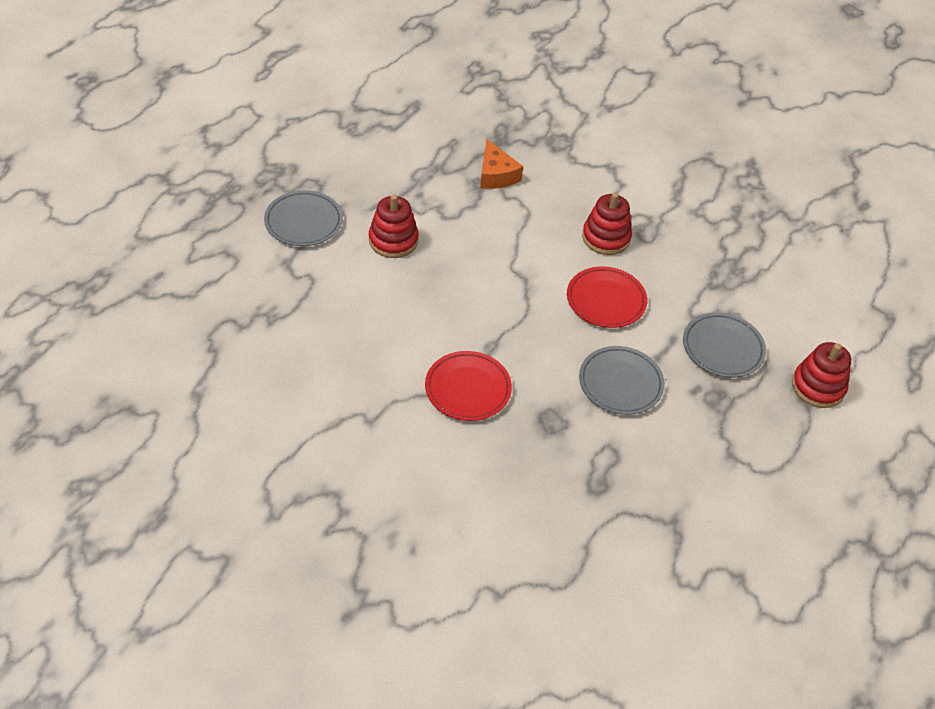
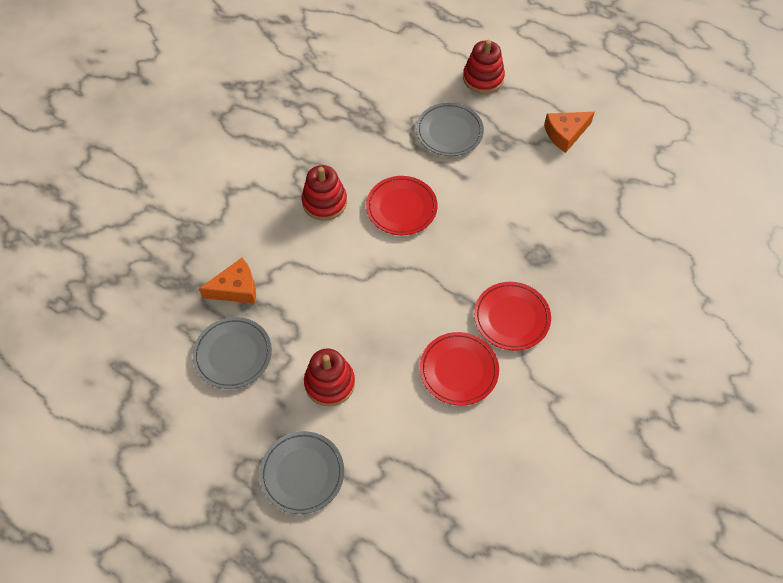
camera: 85 degrees left, 10 degrees up
grey plate [579,346,665,415] -> grey plate moved to [193,317,272,389]
none -> red plate [420,332,499,406]
none -> orange cheese [544,112,595,153]

